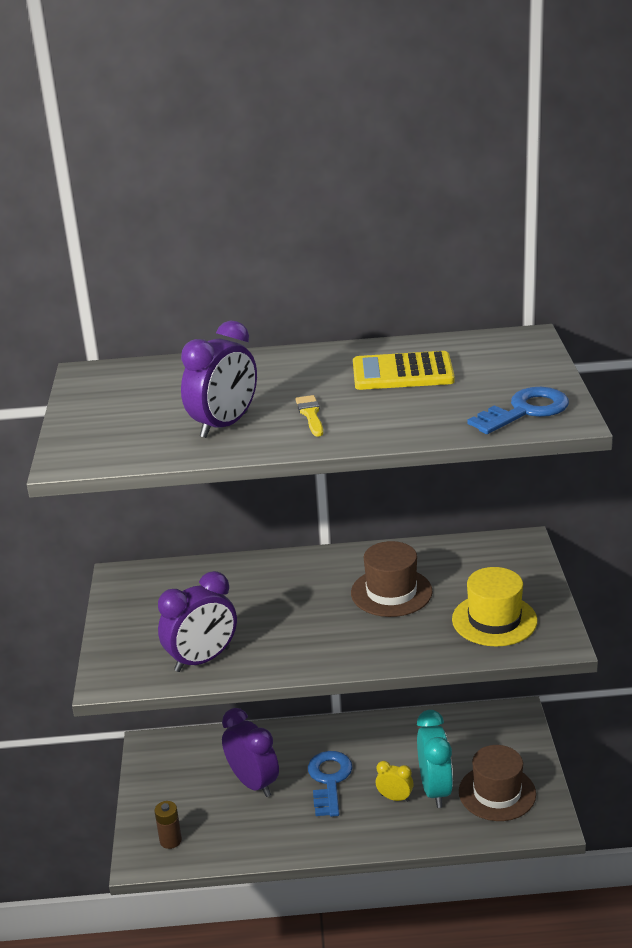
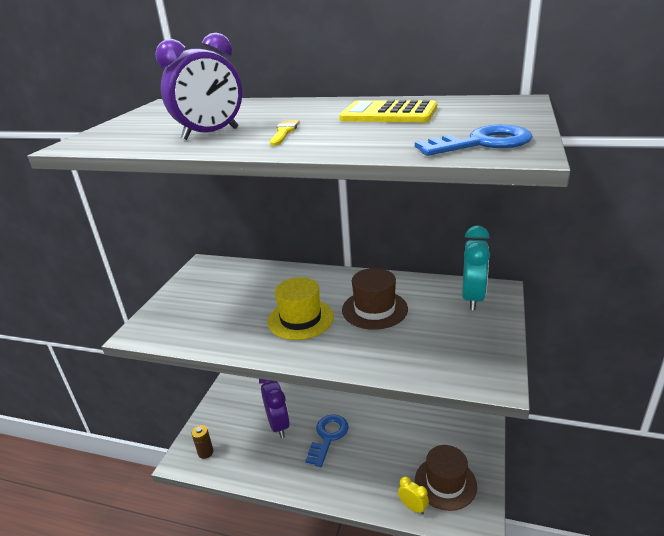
camera: 20 degrees right, 0 degrees up
purple clock [158,571,237,672] -> none
yellow clock [376,761,414,802] -> yellow clock moved to [398,476,429,515]
turquoise clock [417,710,453,808] -> turquoise clock moved to [462,226,490,310]
yellow hat [452,567,537,646] -> yellow hat moved to [268,277,334,340]

